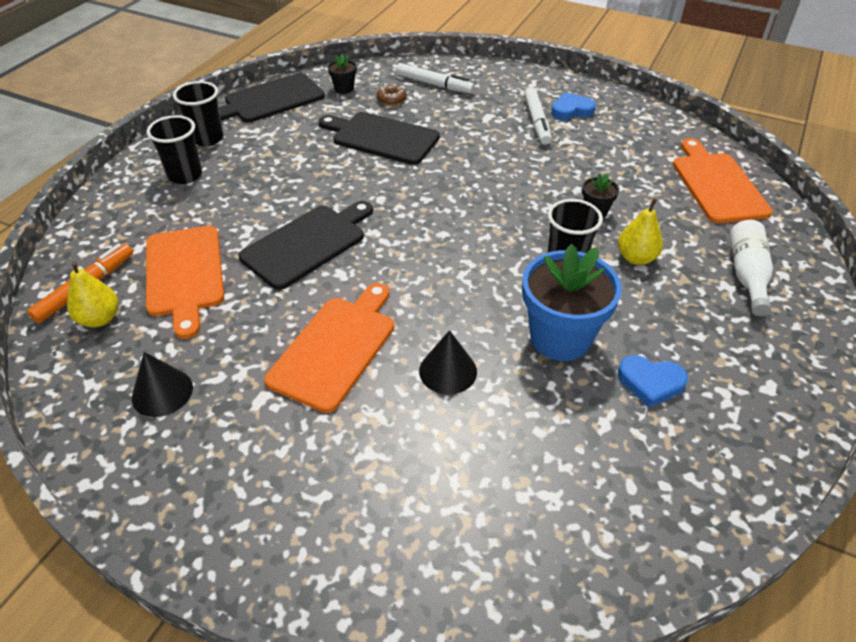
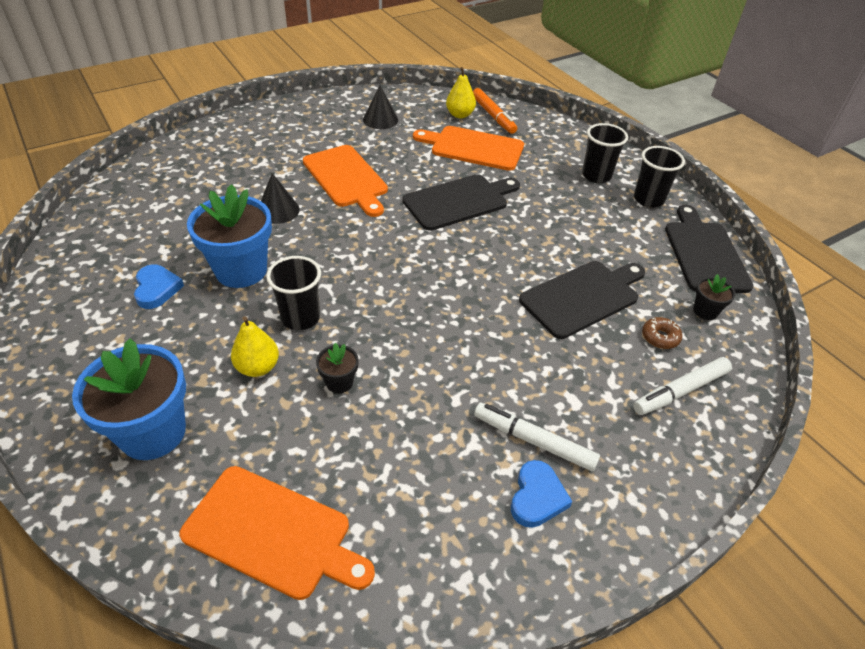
camera: 120 degrees right, 0 degrees up
black cutting board [238,201,373,290] -> black cutting board turned 105 degrees counterclockwise [402,174,520,231]
blue heart [617,355,688,408] -> blue heart turned 120 degrees clockwise [134,264,184,309]
white bottle [730,220,773,316] -> blue flower pot [72,338,186,460]

